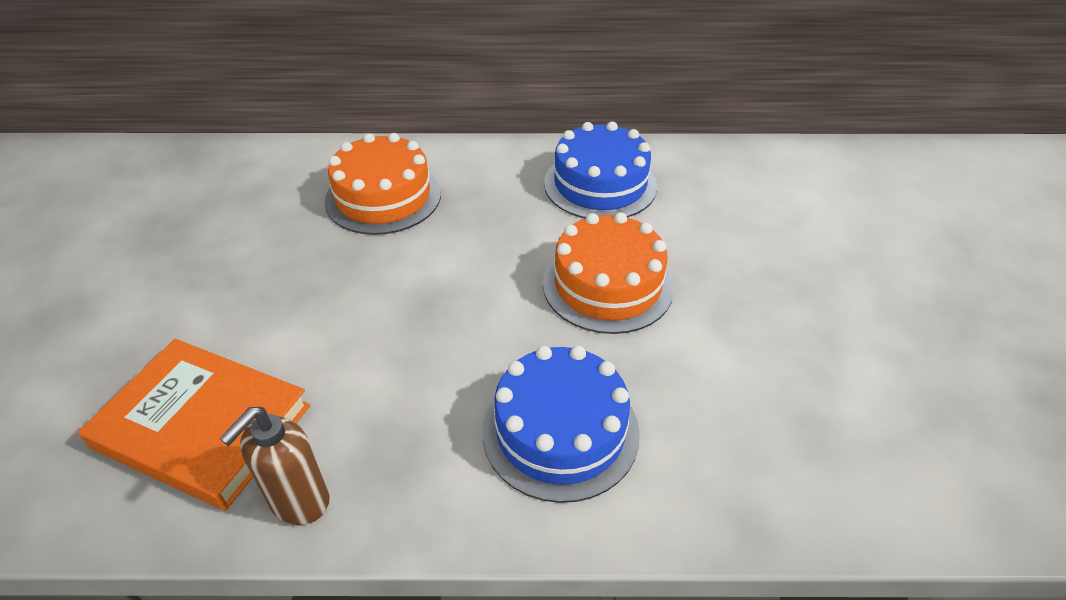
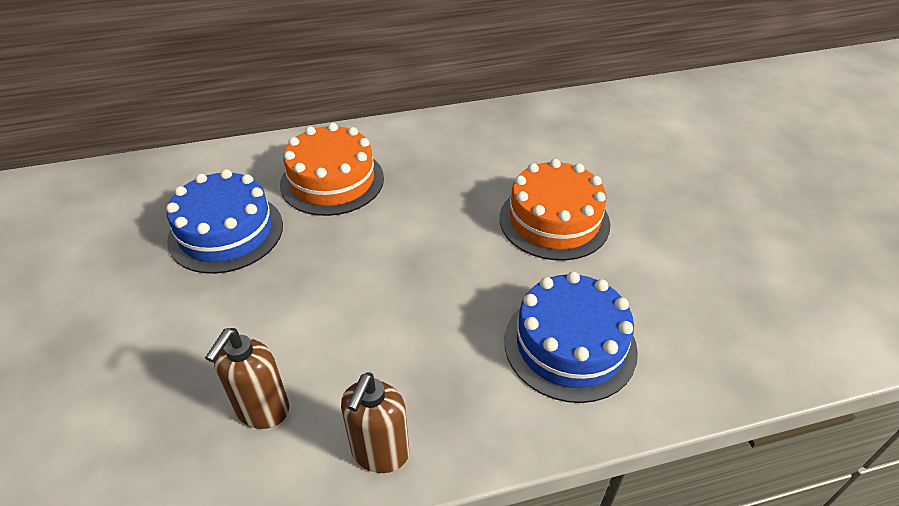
camera: 15 degrees left, 0 degrees up
orange book [78,339,310,511] -> brown soap dispenser [205,328,289,429]
blue cake [544,122,657,219] -> blue cake moved to [166,169,283,274]

